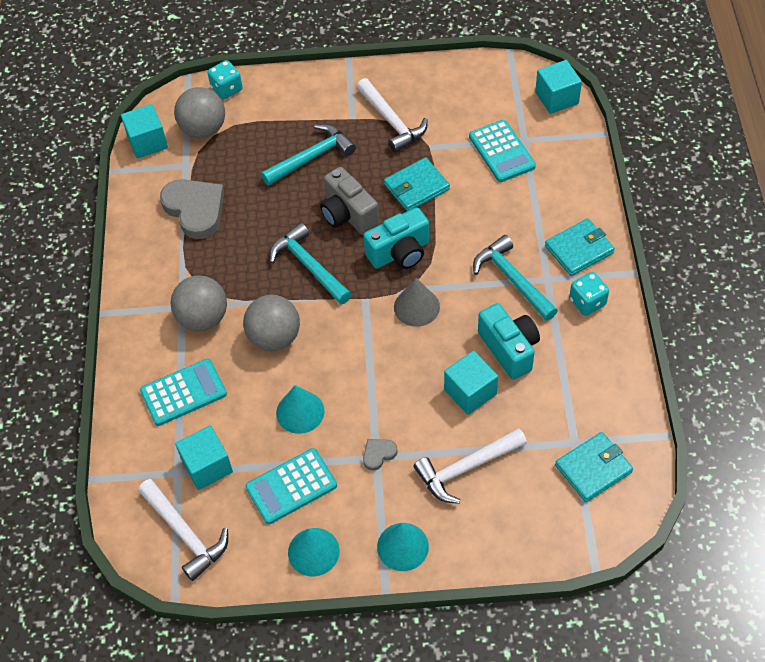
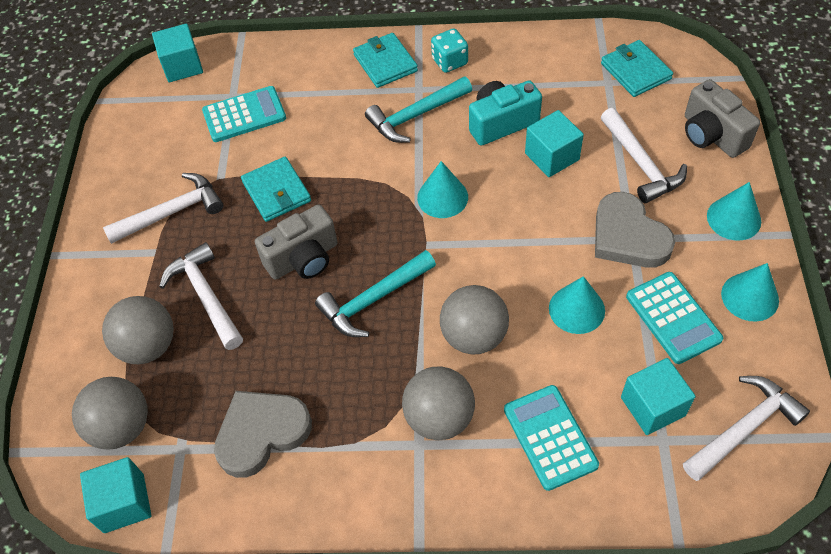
camera: 85 degrees left, 0 degrees up
turquoise dice [207,60,243,99] -> none
turquoise hammer [261,124,356,186] -> white hammer [159,242,243,350]
turquoise camera [363,207,429,269] -> none
grey heart [363,439,398,471] -> grey heart [595,192,675,268], size x2.21
grey cone [394,278,440,327] -> turquoise cone [417,161,468,218]
none -> grey ball [102,296,174,364]
none -> grey camera [685,79,760,158]

